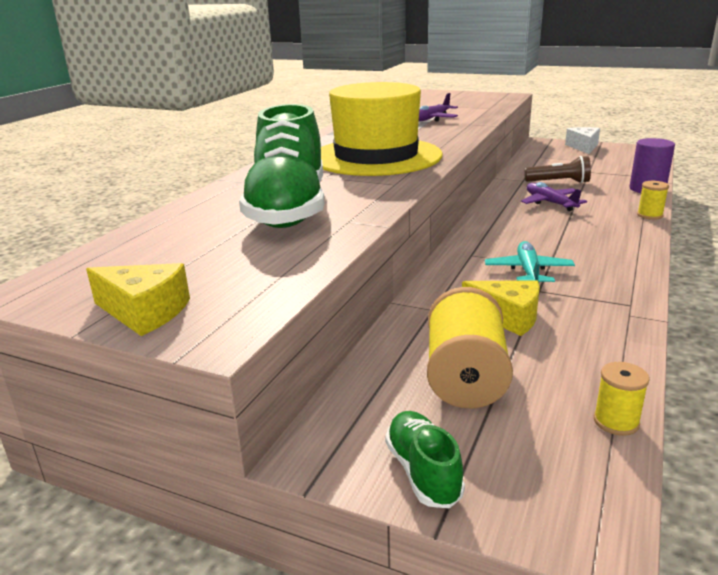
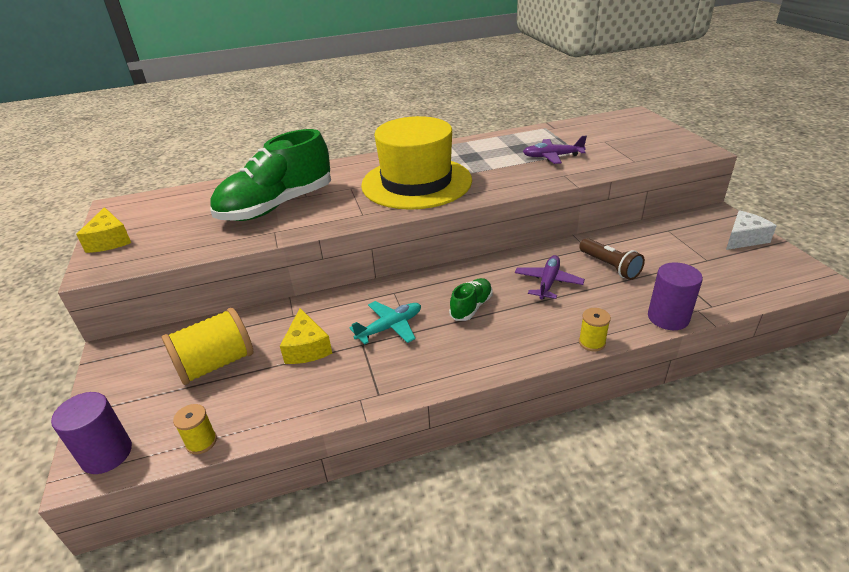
camera: 50 degrees right, 10 degrees up
green shoe [385,411,465,508] -> green shoe moved to [449,278,492,321]
none -> purple cylinder [51,392,132,474]

